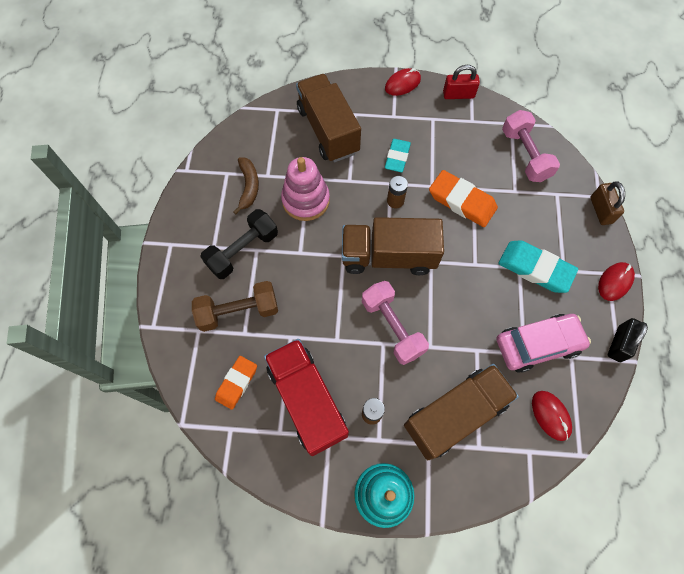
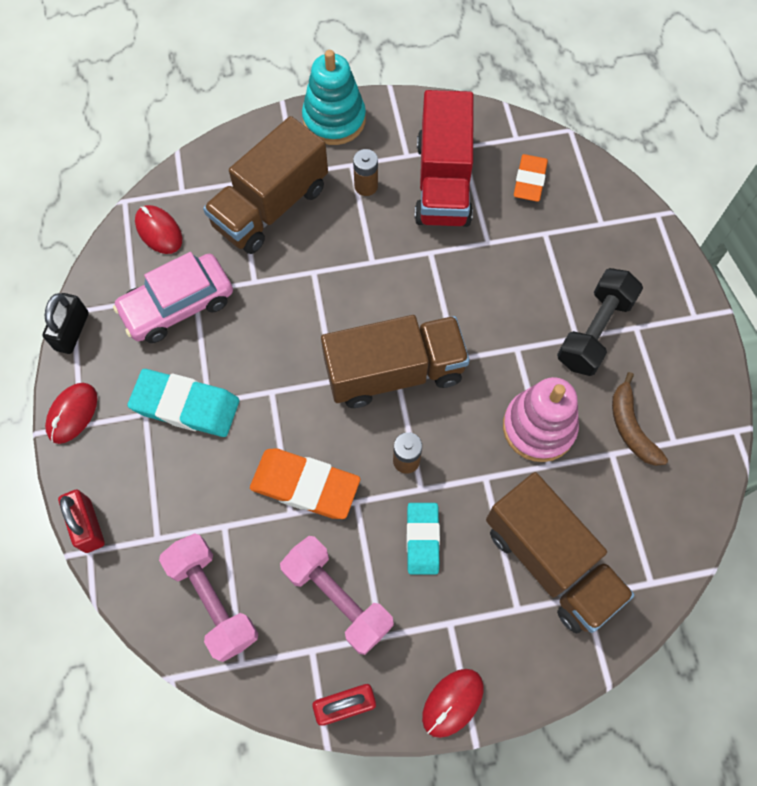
camera: 165 degrees right, 0 degrees up
brown dumbbell [192,281,278,332] -> none
red truck [264,339,349,456] -> red truck turned 45 degrees clockwise [415,90,474,227]
pink dumbbell [362,281,429,365] -> pink dumbbell moved to [280,536,394,655]
brown padlock [590,182,625,225] -> red padlock [58,490,105,553]

